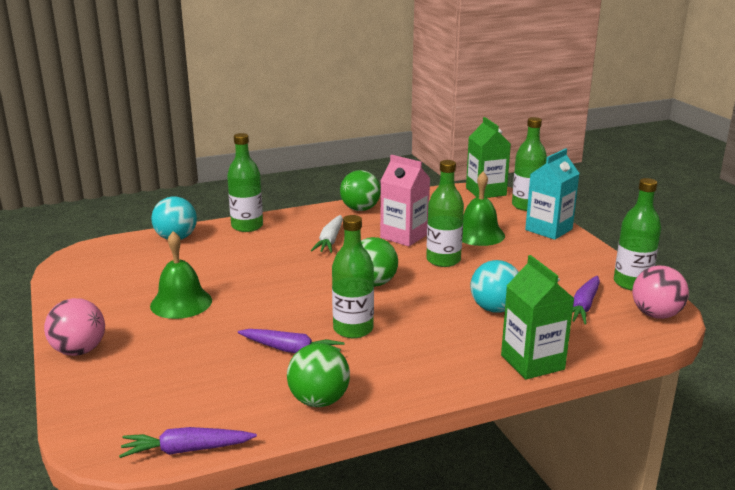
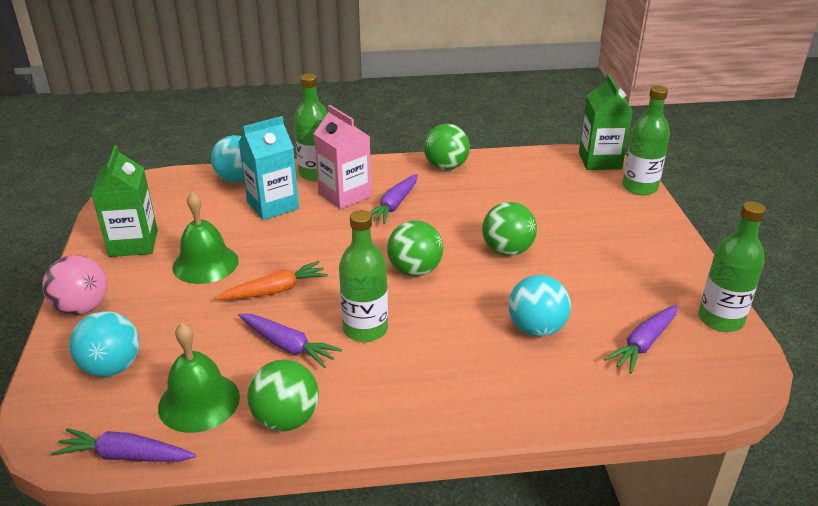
camera: 15 degrees right, 10 degrees up
white carrot [311,215,343,253] -> purple carrot [370,174,417,224]
pink carton [380,155,430,247] -> pink carton moved to [314,105,372,209]
green bottle [426,160,464,267] -> green ball [482,202,537,256]
green bell [462,172,505,246] -> green bell moved to [158,323,240,433]
green carton [501,255,575,380] -> green carton moved to [91,145,158,257]
turquoise carton [525,148,580,240] -> turquoise carton moved to [239,116,299,220]
pink ball [632,265,689,319] -> none
none -> turquoise ball [69,311,139,377]
none -> orange carrot [215,261,328,300]

